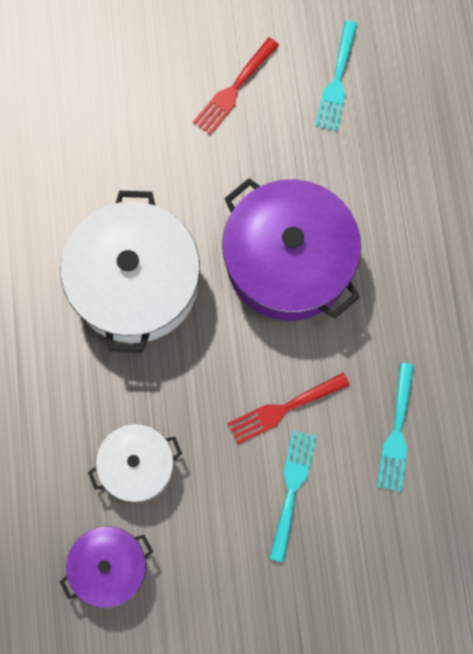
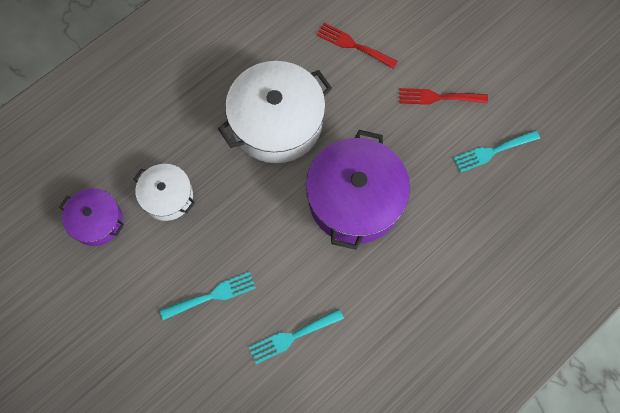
camera: 55 degrees right, 5 degrees down
red fork [227,373,350,444] -> red fork moved to [317,23,398,69]

